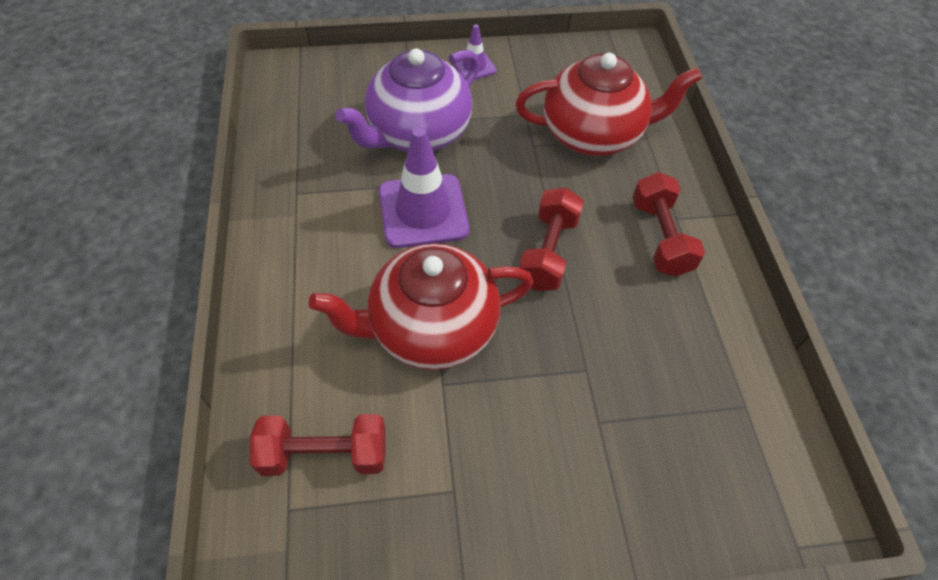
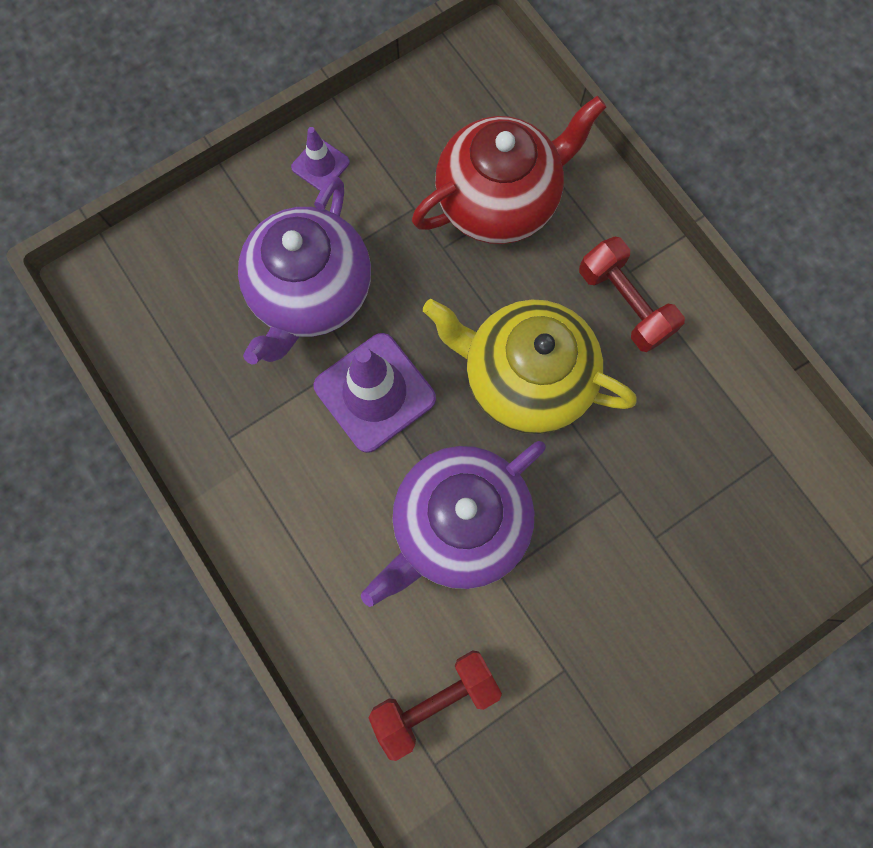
camera: 25 degrees left, 20 degrees up
red teapot [308,243,533,370] -> purple teapot [361,441,546,607]
red dumbbell [519,187,584,291] -> yellow teapot [423,299,636,434]

